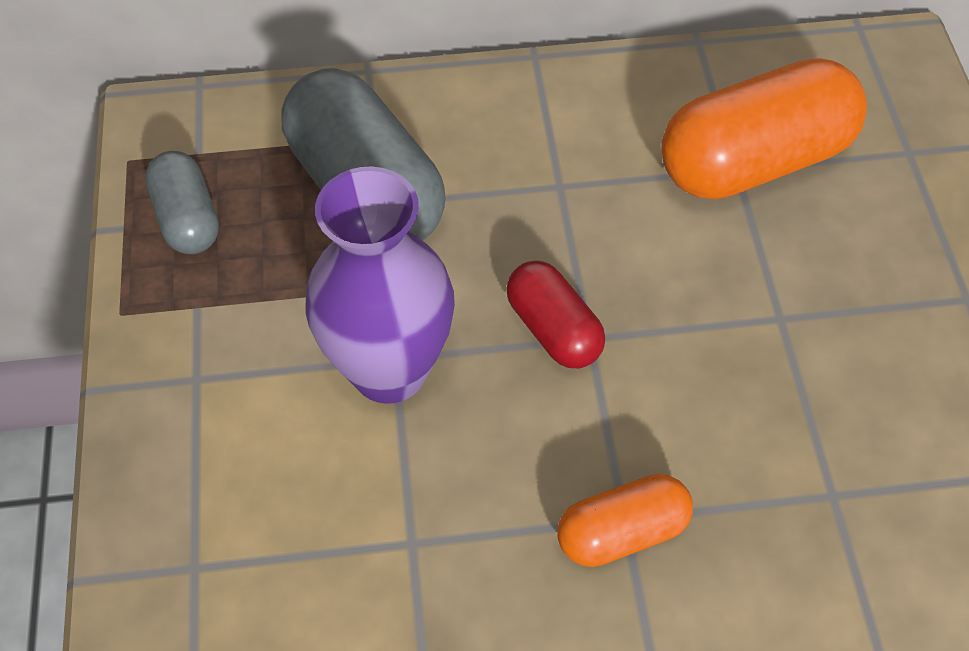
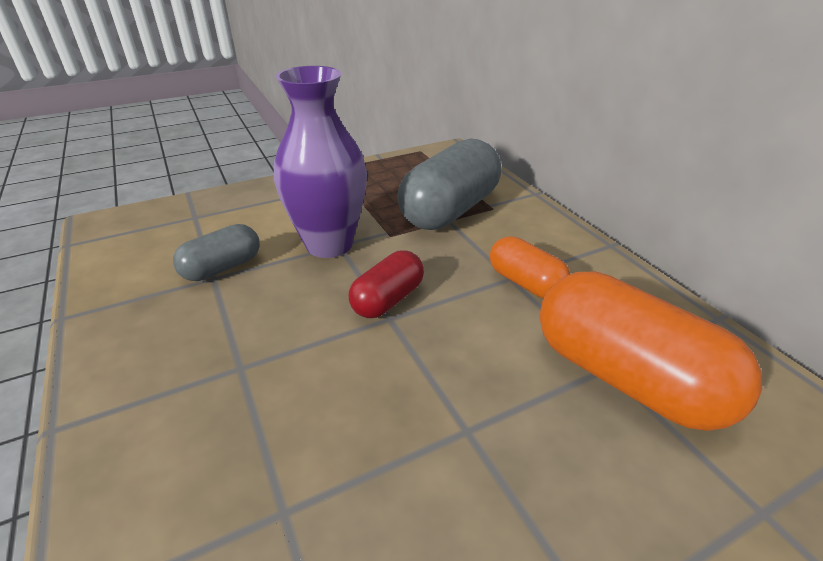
camera: 70 degrees right, 20 degrees down
grey capsule [145,151,219,254] -> grey capsule moved to [173,224,260,281]
orange capsule [557,474,693,567] -> orange capsule moved to [490,236,570,298]

